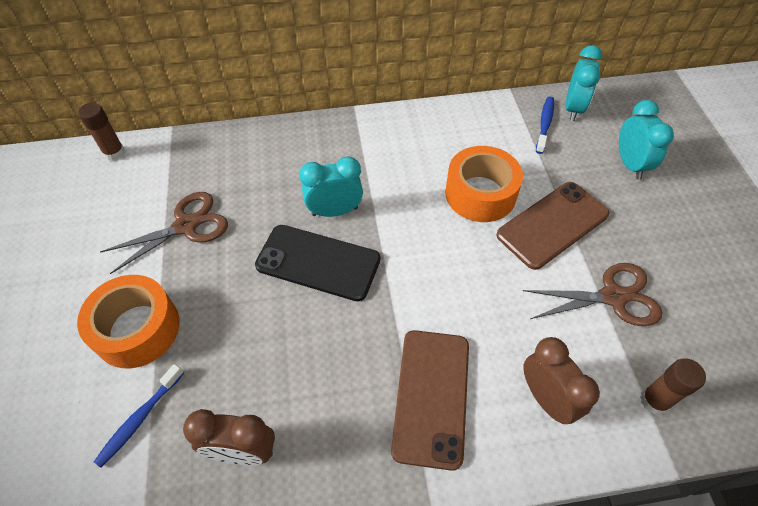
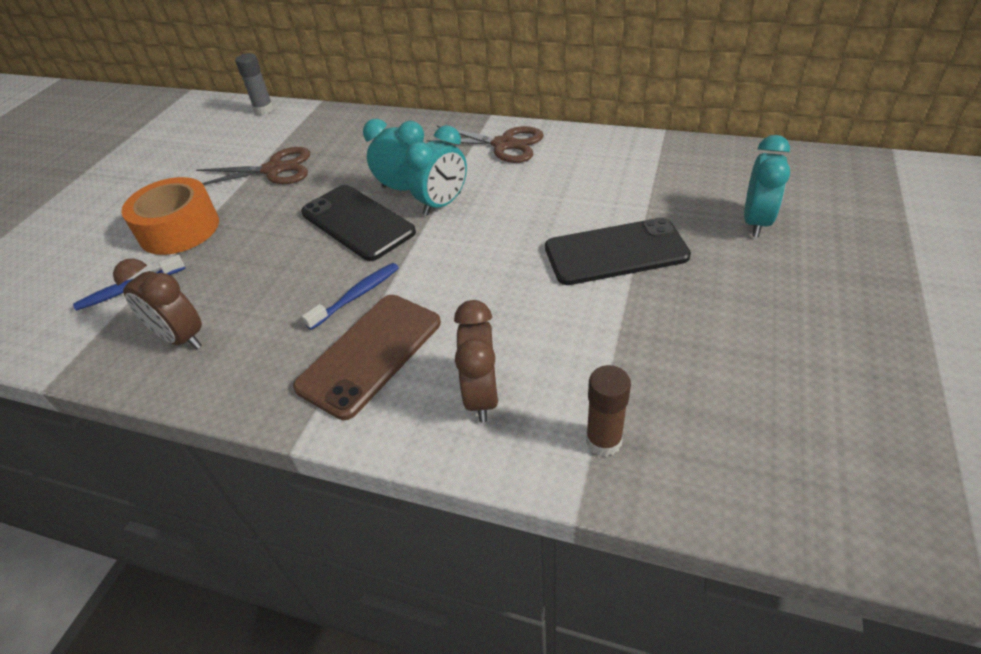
camera: 30 degrees right, 10 degrees down
brown glue stick [78,102,125,161] -> grey glue stick [235,53,273,114]
orange tape [445,146,523,222] -> none
brown phone [497,182,610,270] -> black phone [545,217,691,285]
brown scissors [523,263,662,326] -> brown scissors moved to [427,126,544,163]
blue toothbrush [536,97,554,154] -> blue toothbrush moved to [302,263,399,330]
turquoise clock [565,45,602,121] -> turquoise clock moved to [406,125,467,216]

